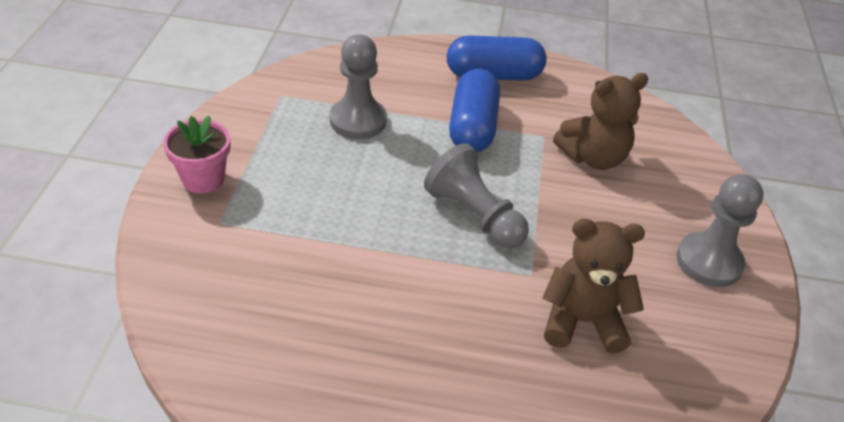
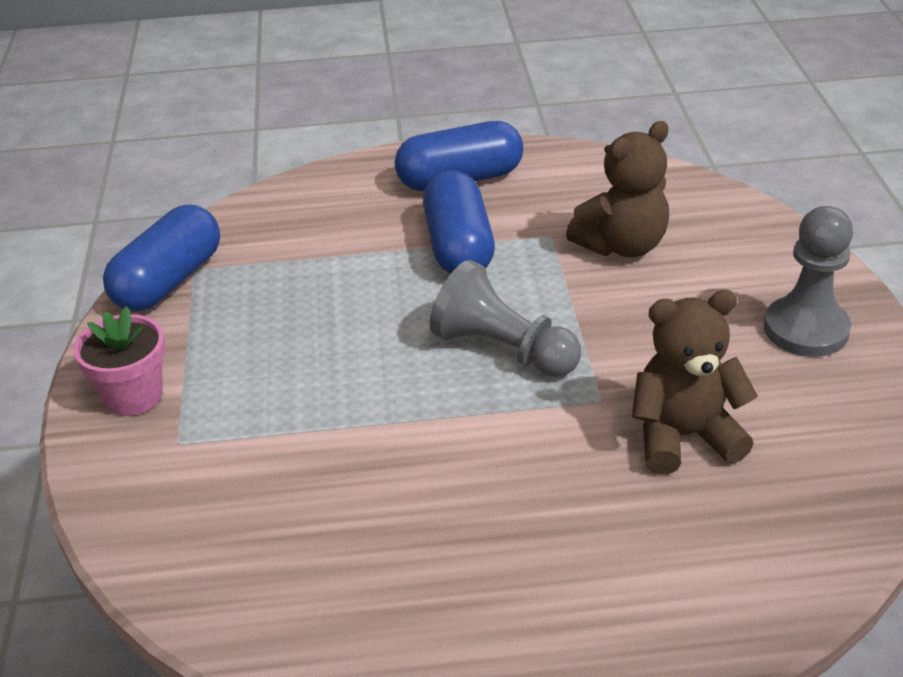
camera: 10 degrees left, 5 degrees down
grey pawn [330,34,387,139] -> none
none -> blue capsule [103,205,220,312]

